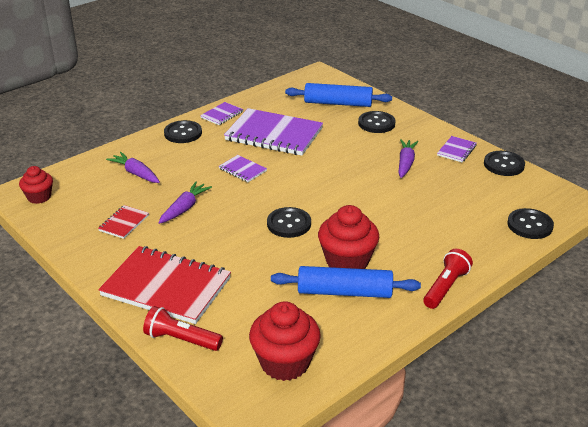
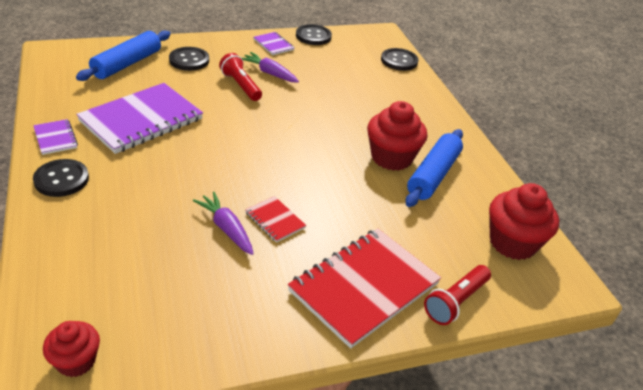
camera: 70 degrees left, 5 degrees up
red notebook [98,205,149,239] -> red notebook moved to [245,196,306,243]
purple carrot [106,152,160,183] -> none
purple notebook [219,155,267,182] -> none
black button [267,207,311,238] -> none
red flashlight [423,249,473,309] -> red flashlight moved to [219,53,262,101]

